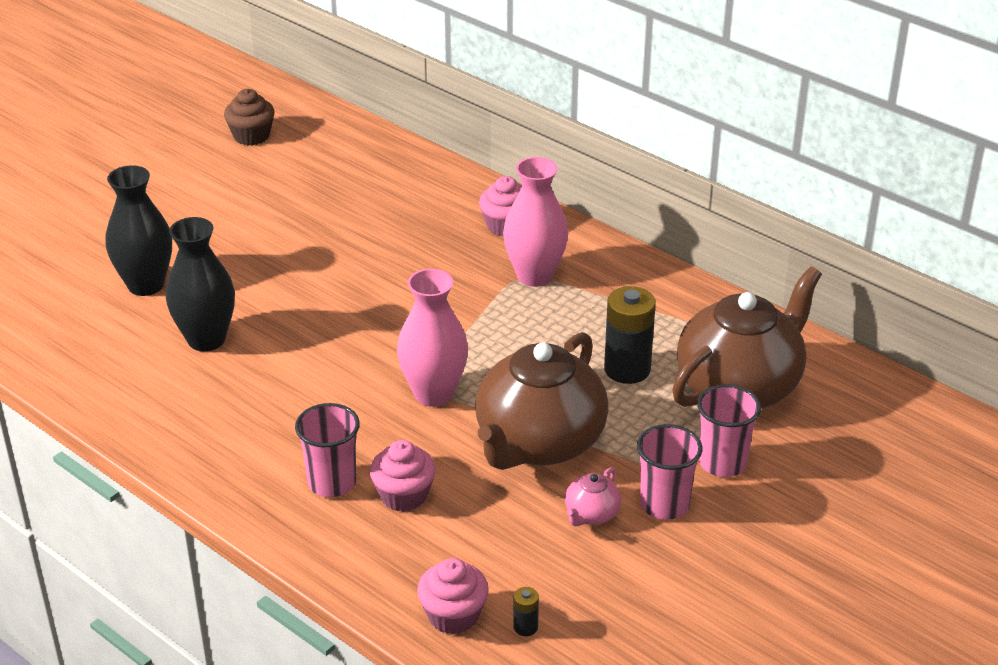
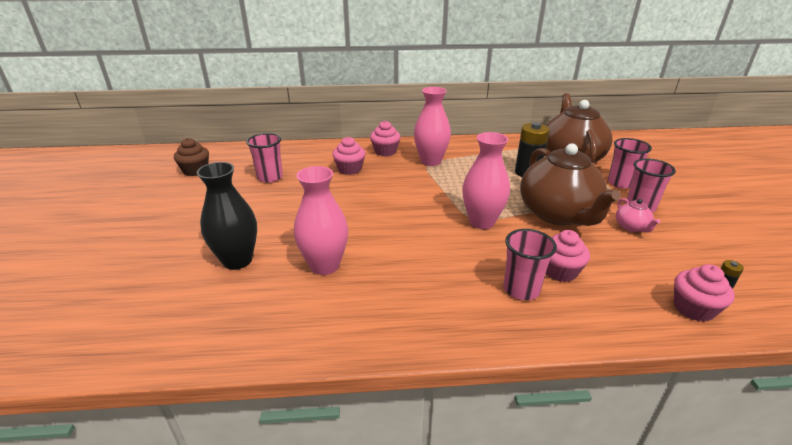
camera: 45 degrees left, 5 degrees down
black vase [166,217,235,351] -> pink vase [294,166,348,275]
none -> pink cup [246,133,283,183]
none -> pink cupcake [332,137,365,175]

